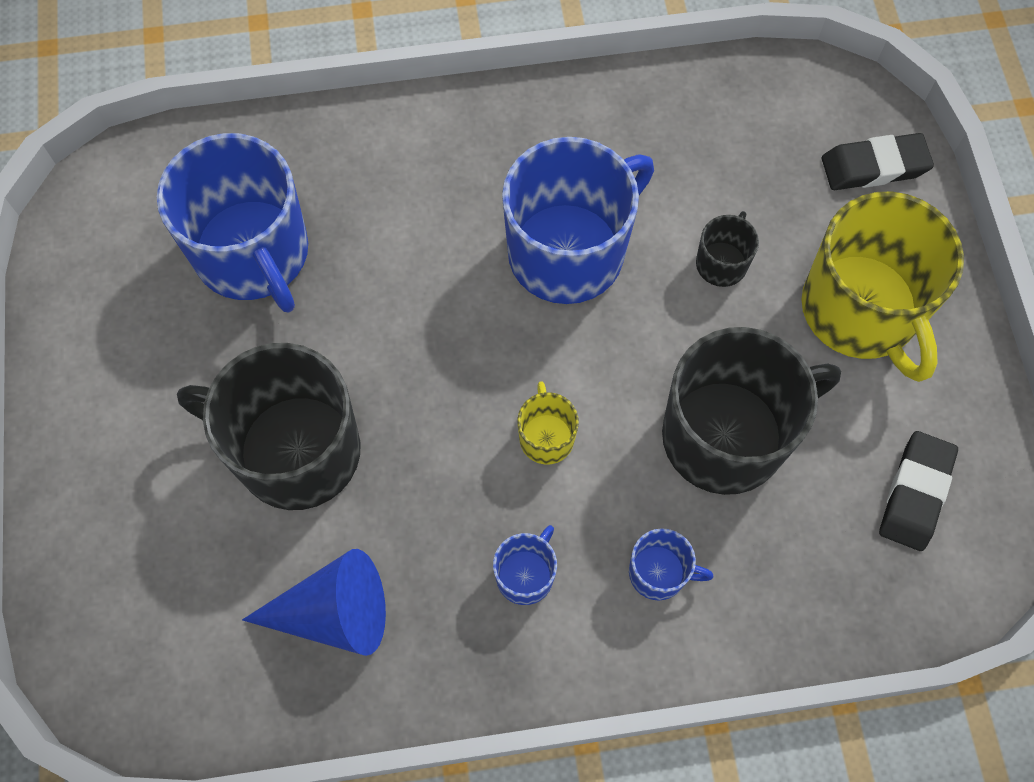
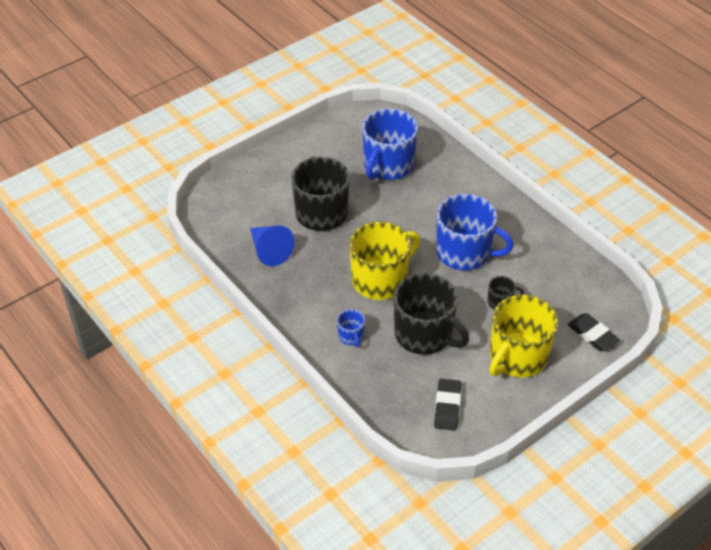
camera: 60 degrees right, 20 degrees down
blue mug [493,525,557,605] -> none
yellow mug [517,381,579,464] -> yellow mug [349,221,420,300], size x2.24
black eraser [879,431,958,551] -> black eraser turned 75 degrees counterclockwise [434,379,461,431]

